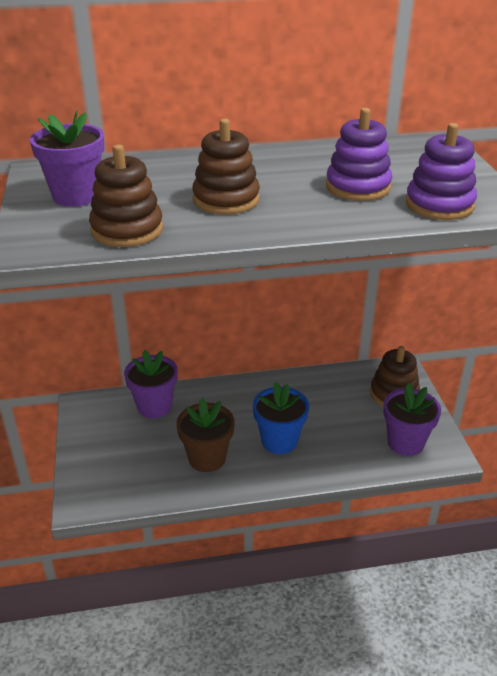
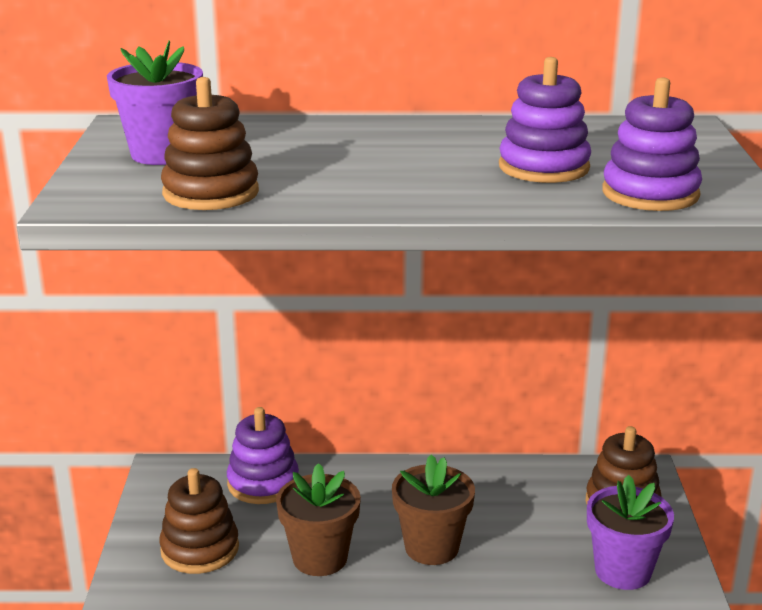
camera: 10 degrees right, 10 degrees down
purple flower pot [124,350,178,418] -> purple stacking toy [227,407,299,504]
brown stacking toy [192,119,260,215] -> brown stacking toy moved to [159,468,239,574]
blue flower pot [253,382,309,454] -> brown flower pot [392,455,475,565]

